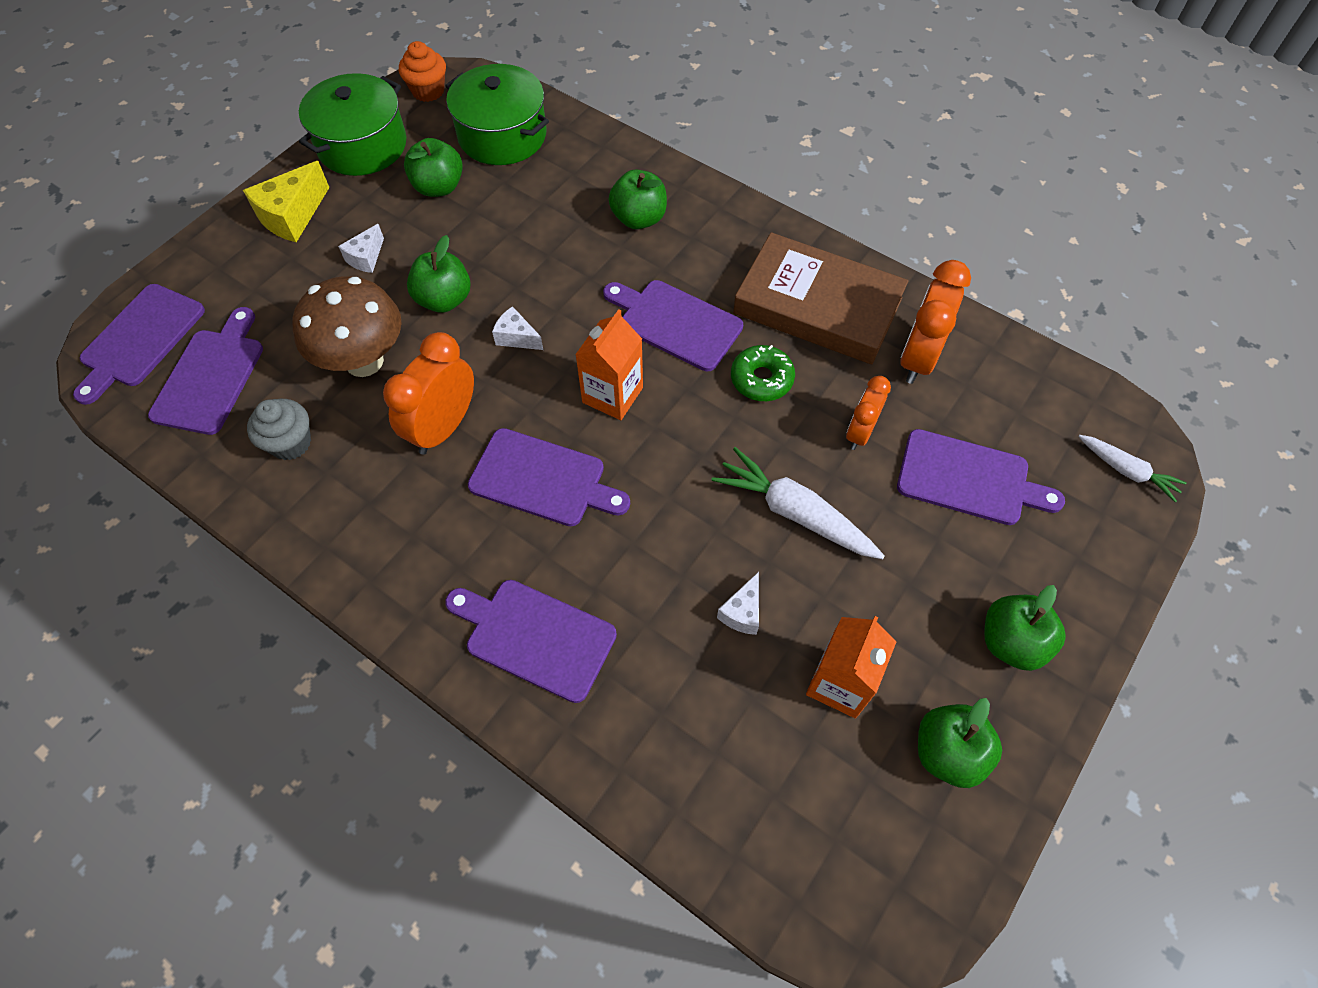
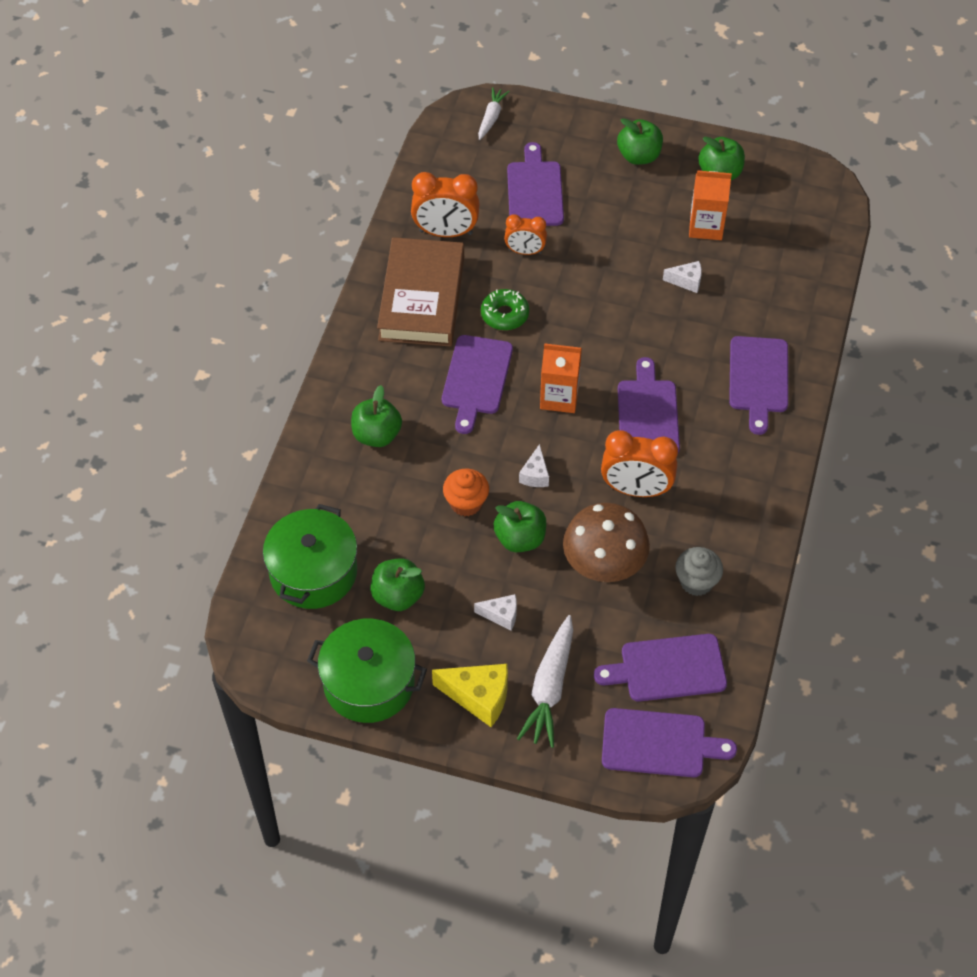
camera: 110 degrees left, 5 degrees down
orange cupcake [399,41,446,102] -> orange cupcake moved to [443,469,489,516]
white carrot [711,447,885,559] -> white carrot moved to [517,615,573,748]

